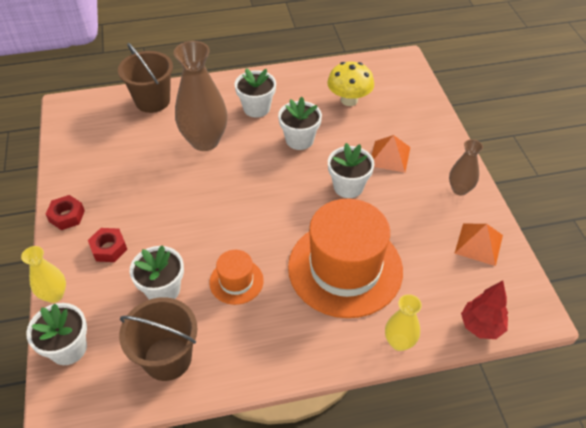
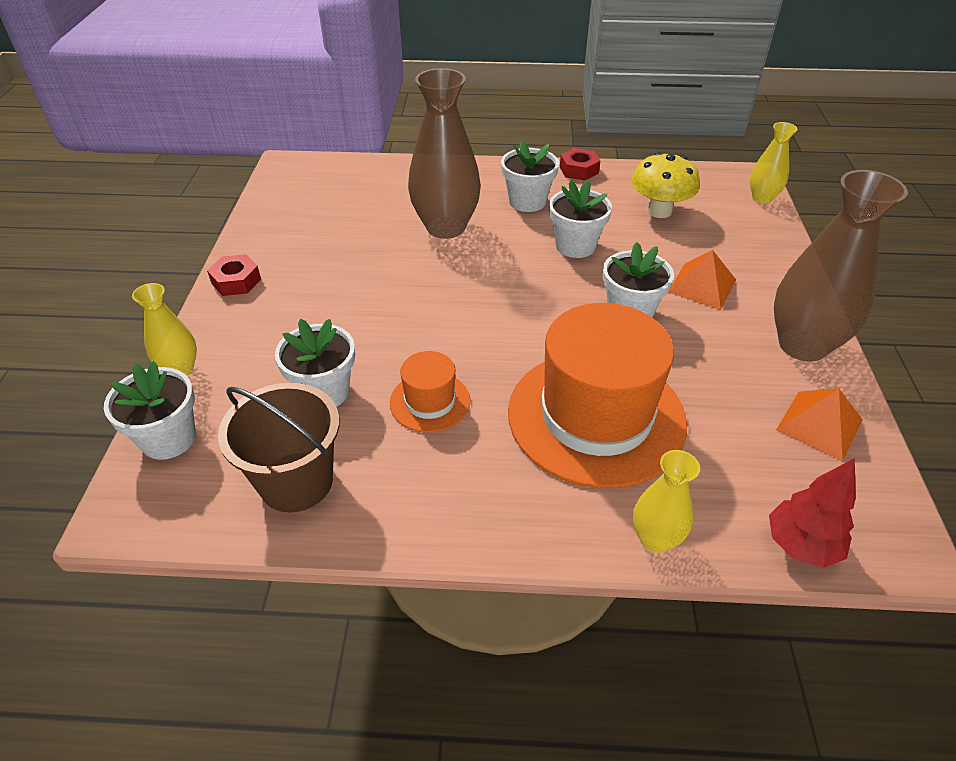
camera: 15 degrees right, 5 degrees down
red nut [88,228,127,262] -> red nut moved to [560,148,600,181]
brown bucket [118,43,173,113] -> none
brown vase [449,139,483,195] -> brown vase [774,170,908,362], size x1.89
none -> yellow vase [750,122,797,204]

